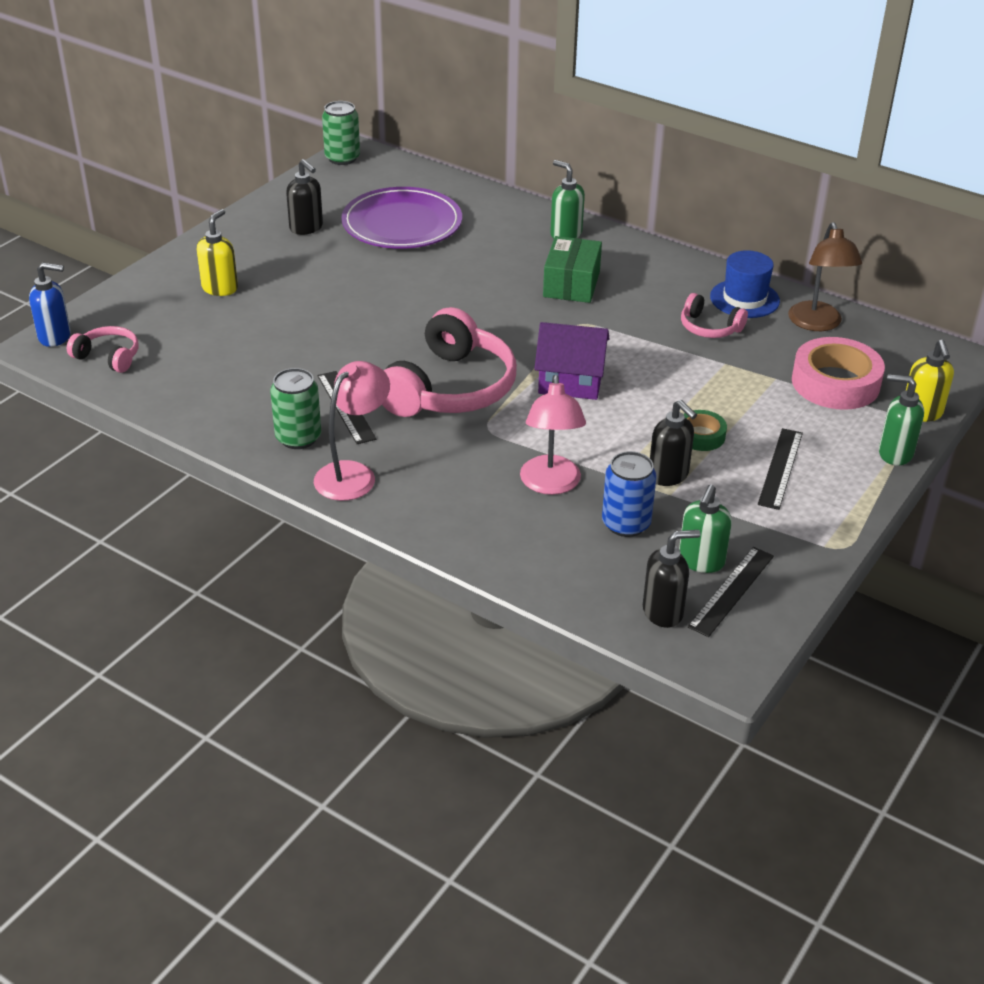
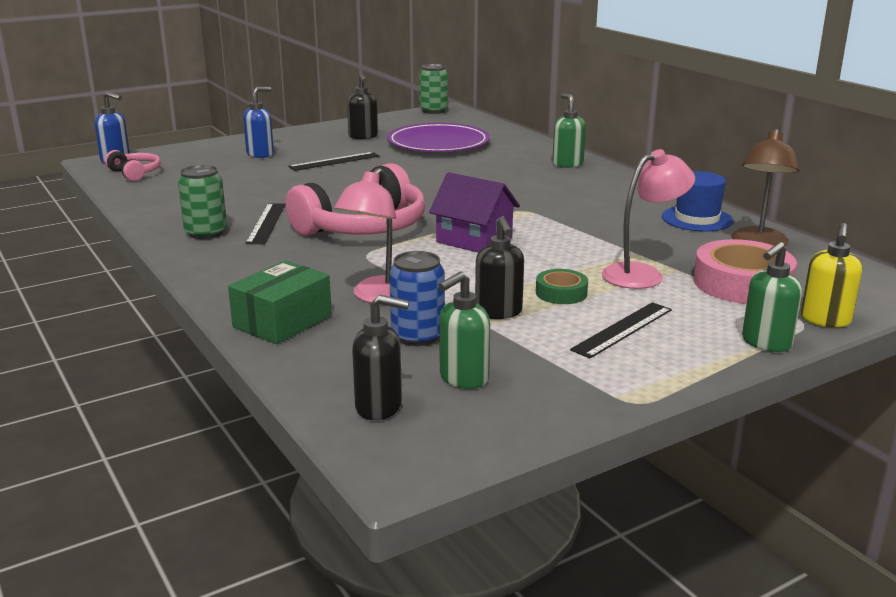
camera: 25 degrees right, 15 degrees down
yellow soap dispenser [197,209,238,296] -> blue soap dispenser [243,87,274,158]
pink lamp [314,361,390,501] -> pink lamp moved to [602,149,695,289]
green box [543,236,602,303] -> green box moved to [228,261,332,344]
pink headphones [681,293,748,338] -> none
black ruler [687,547,774,637] -> black ruler moved to [288,152,380,171]
green soap dispenser [879,374,924,465] -> green soap dispenser turned 90 degrees counterclockwise [742,242,802,352]

